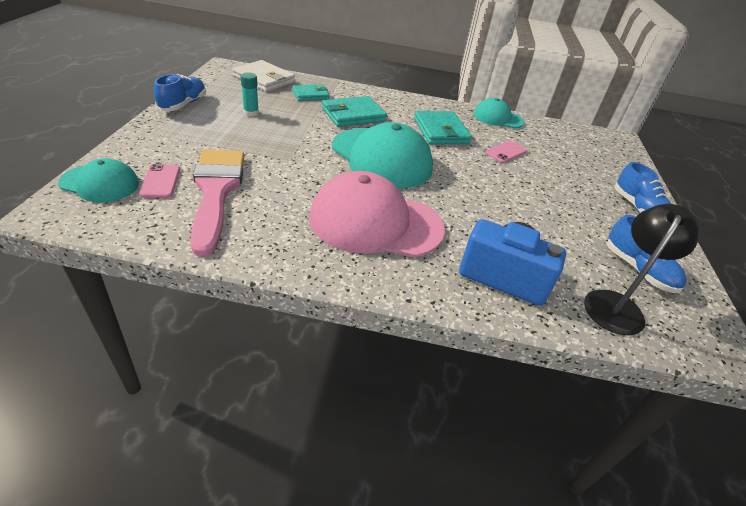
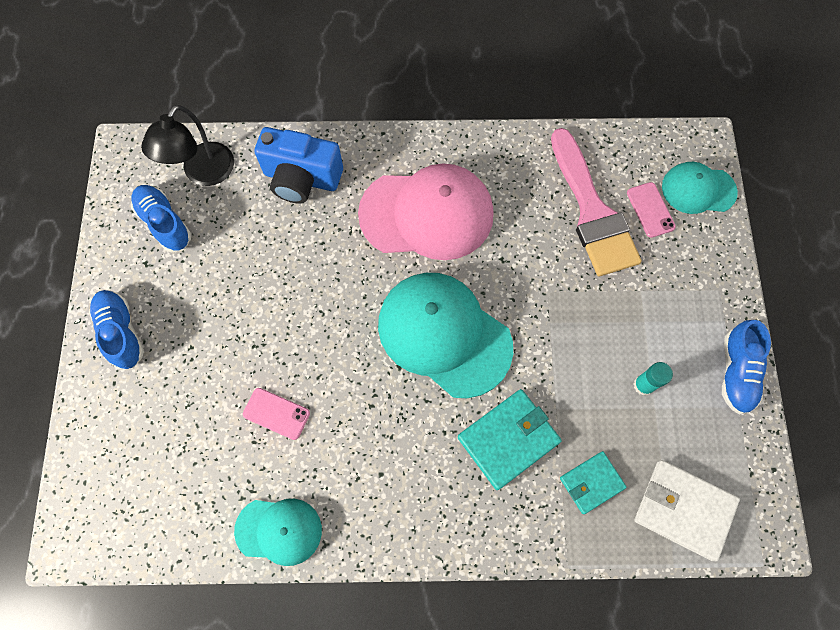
camera: 175 degrees right, 30 degrees up
turquoise wallet [414,111,472,144] -> none
pink phone [486,141,527,163] -> pink phone turned 75 degrees clockwise [243,388,310,440]

